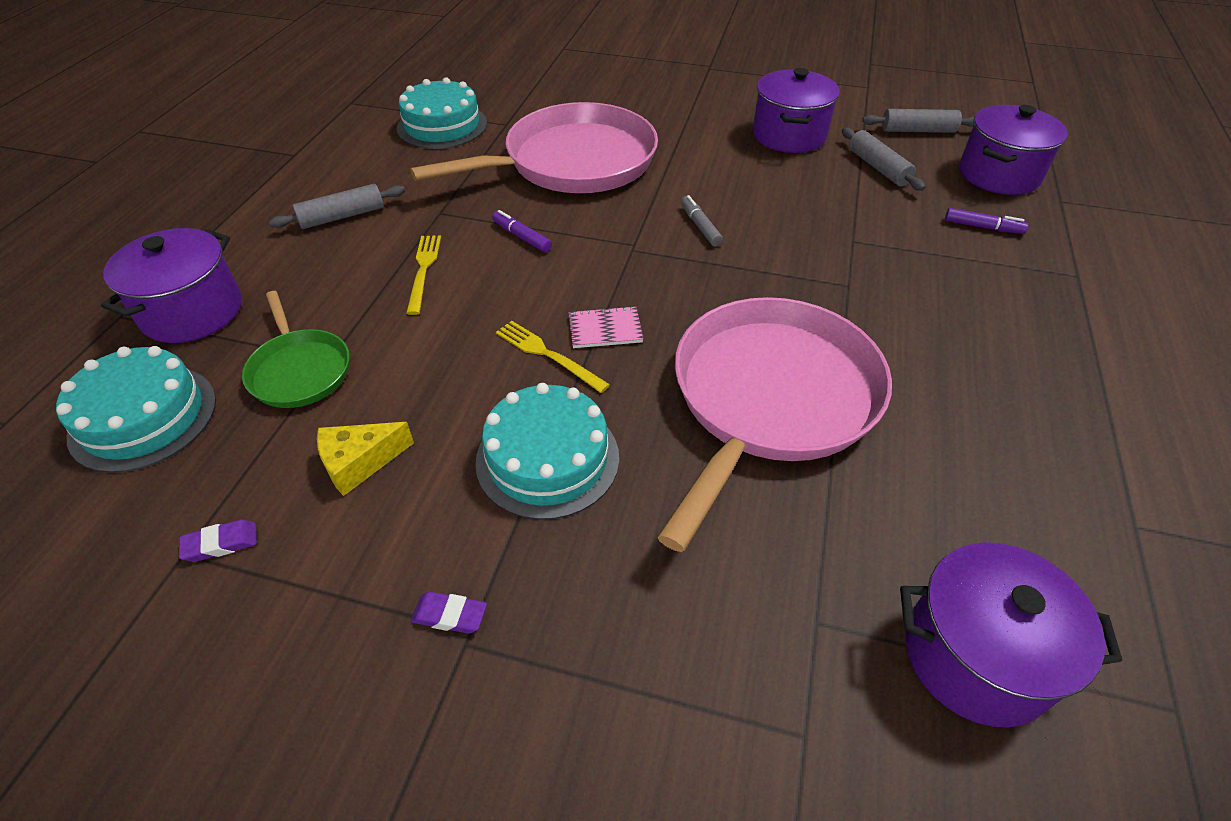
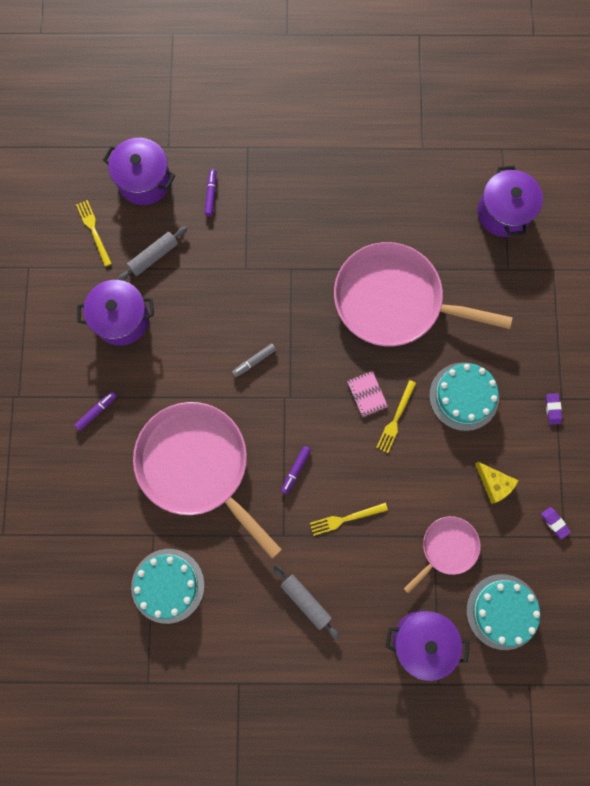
camera: 105 degrees left, 30 degrees up
green pan [242,291,350,408] -> pink pan [404,516,481,594]
grey rolling pin [862,109,974,133] -> yellow fork [76,200,112,267]
none -> purple marker [75,391,117,431]

